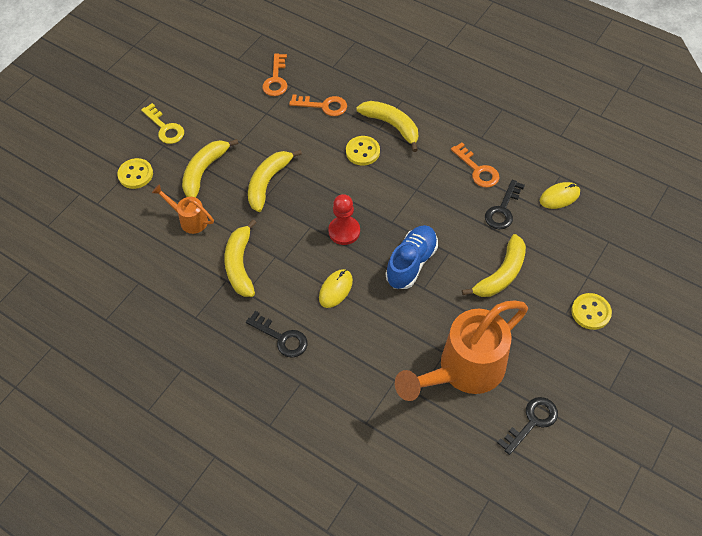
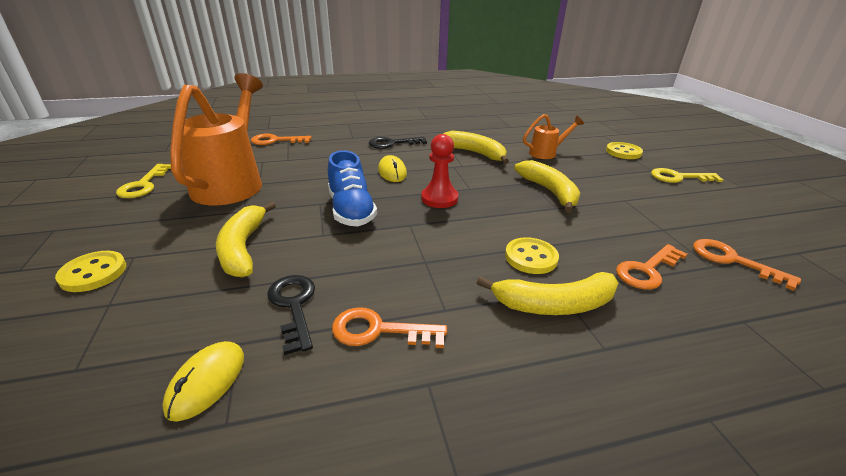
camera: 130 degrees right, 25 degrees down
yellow banana [182,139,239,197] -> none
black key [497,397,558,455] -> yellow key [116,164,171,198]
none -> orange key [251,134,312,145]

